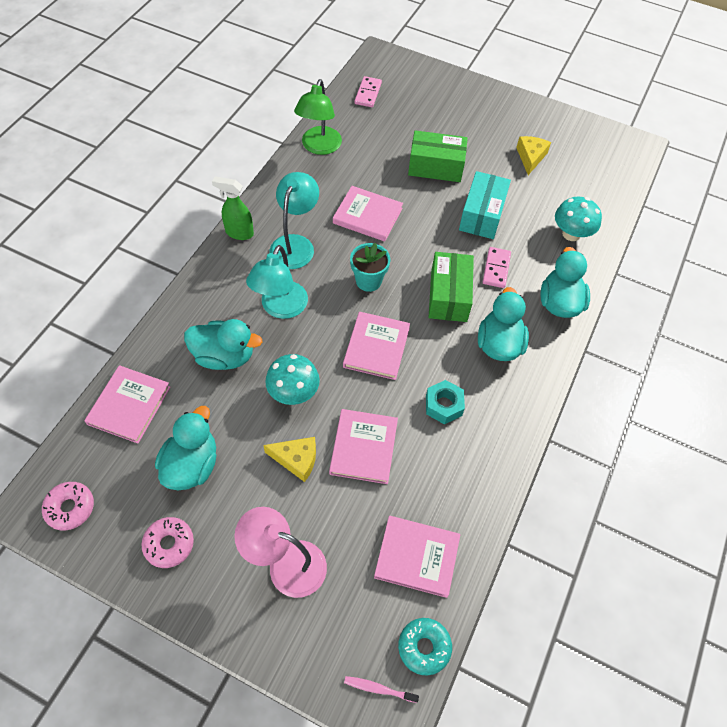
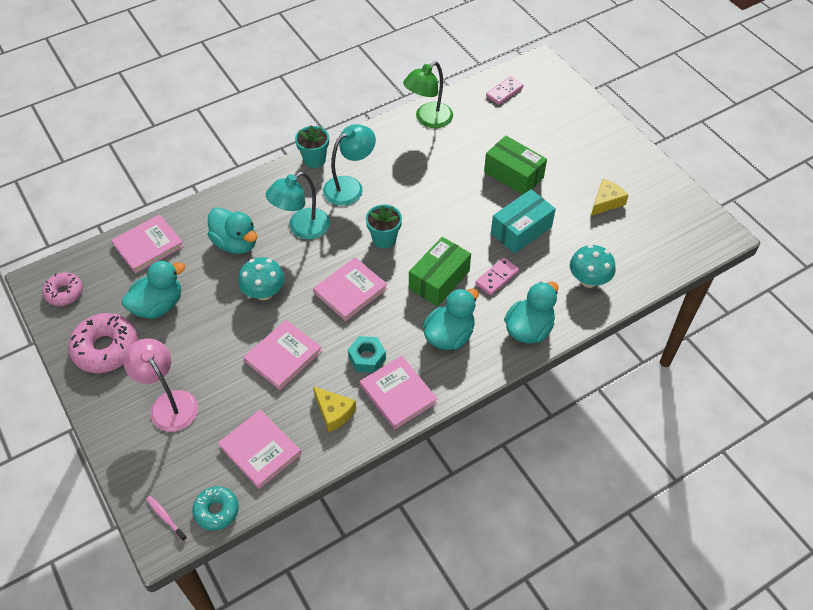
camera: 35 degrees right, 5 degrees down
pink donut [141,517,194,568] -> pink donut [68,313,138,373], size x1.66
green spray bottle [212,176,254,240] -> turquoise flower pot [295,125,329,168]
yellow cheese [263,437,316,482] -> yellow cheese moved to [313,386,356,432]
pink book [333,186,403,241] -> pink book moved to [360,356,438,429]

